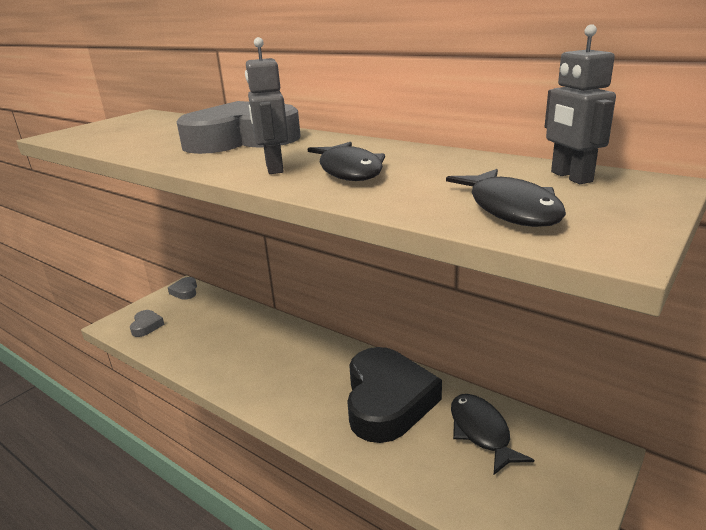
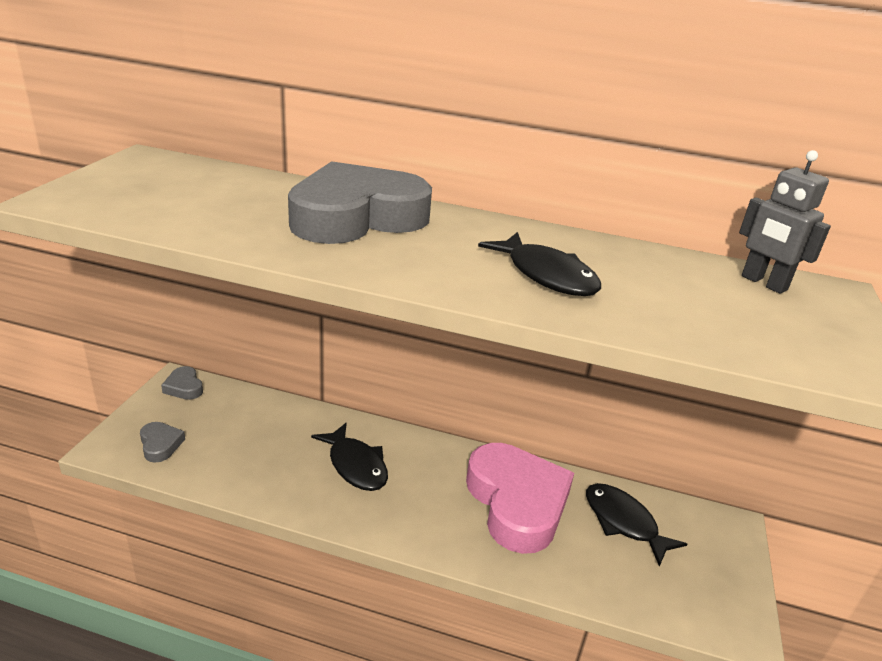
camera: 25 degrees left, 5 degrees up
grey robot [245,37,288,174] -> none
black heart [347,347,442,443] -> pink heart [466,443,574,554]
black fish [446,169,566,227] -> black fish moved to [311,423,388,491]

